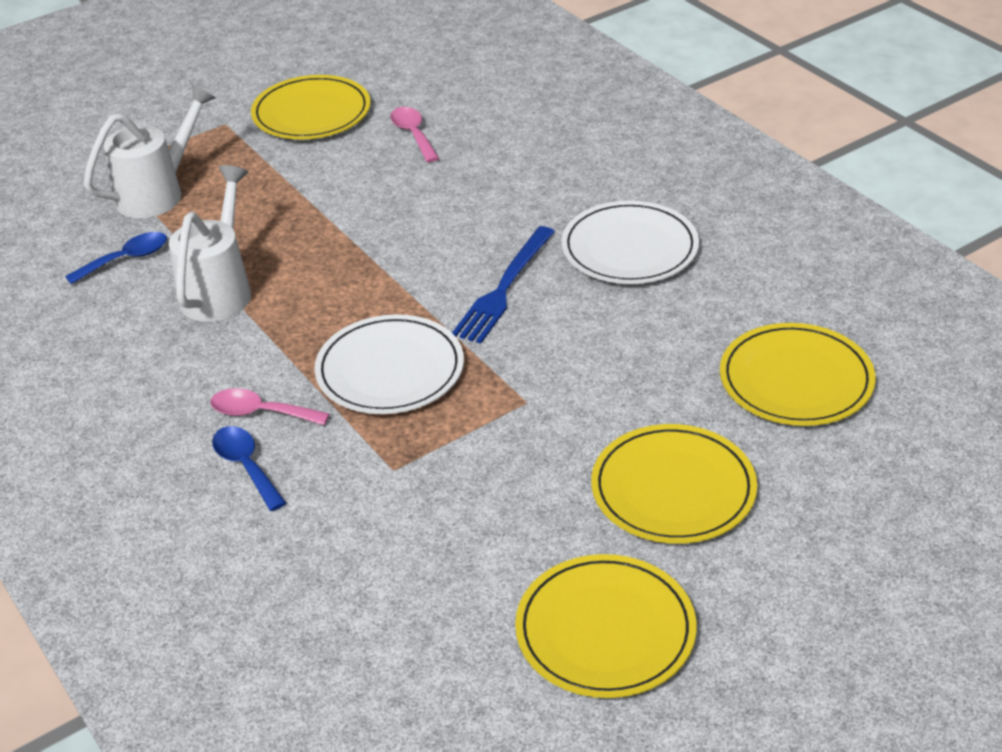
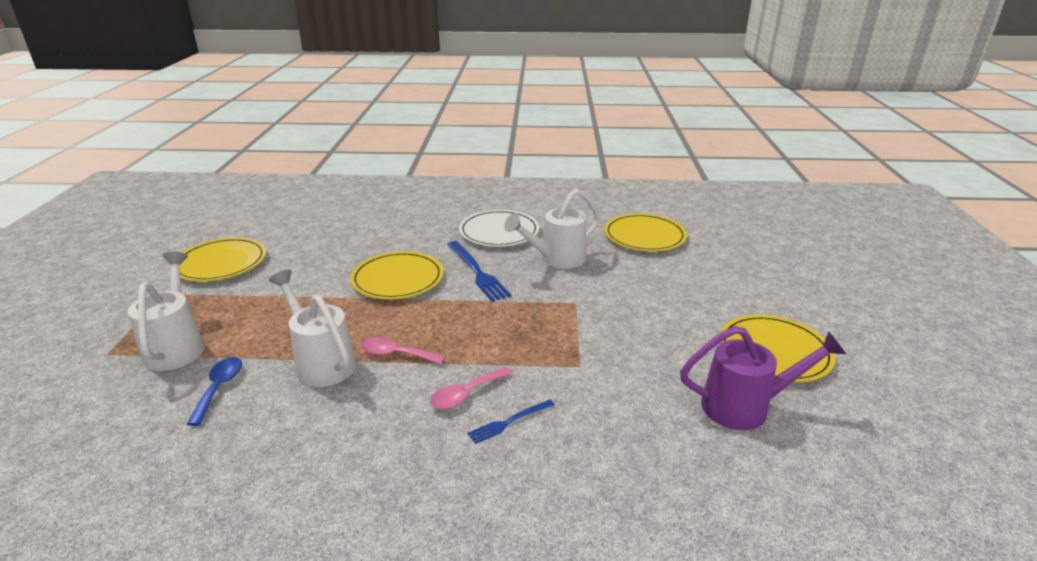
camera: 55 degrees left, 10 degrees down
blue spoon [212,426,286,511] -> blue fork [468,400,555,444]
white plate [314,314,464,414] -> none
pink spoon [390,107,439,162] -> pink spoon moved to [361,337,445,364]
yellow plate [591,424,757,544] -> yellow plate moved to [350,251,443,300]
none -> white watering can [504,189,601,269]
none -> purple watering can [680,326,846,430]

